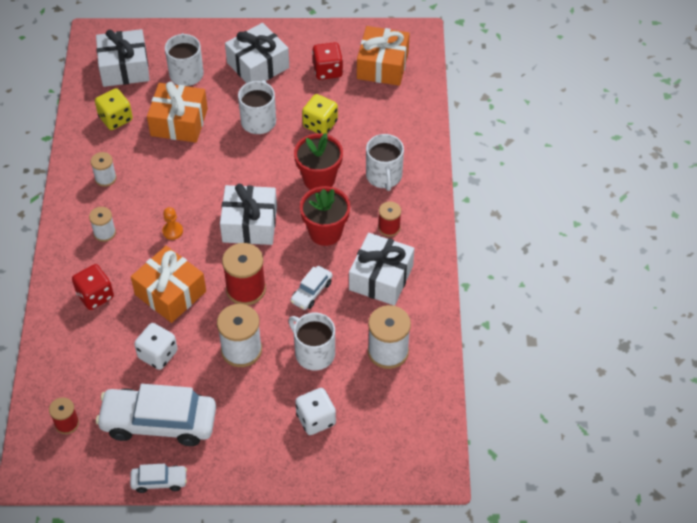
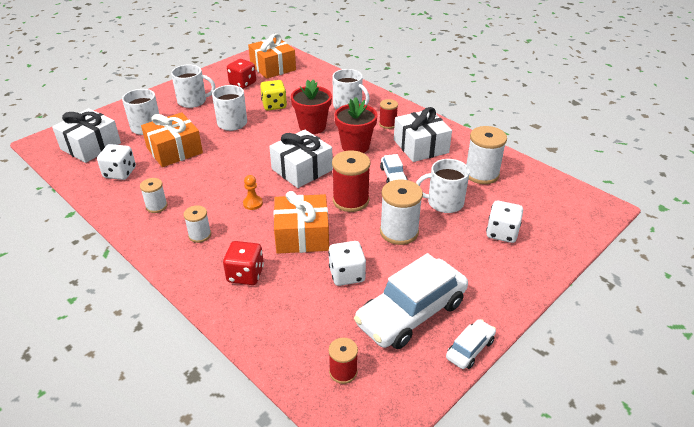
camera: 45 degrees left, 15 degrees down
yellow dice [95,88,133,130] -> white dice [97,144,136,180]
white gift [225,23,289,83] -> white mug [171,64,215,108]

